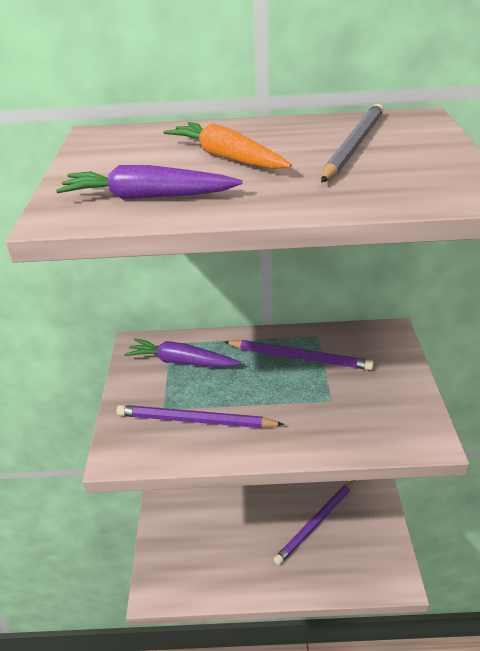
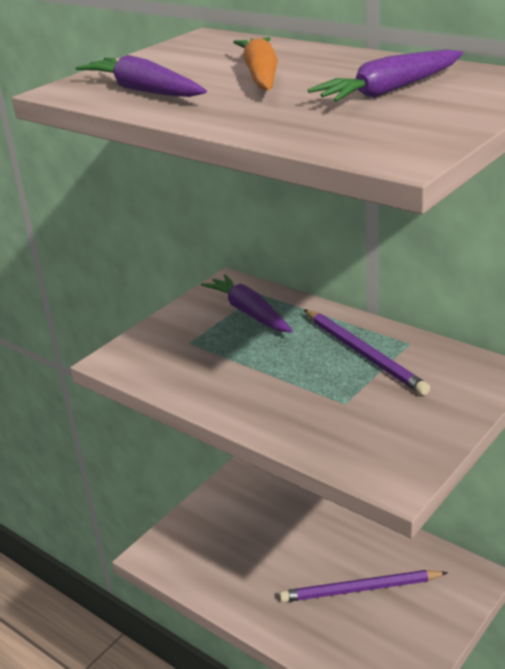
camera: 40 degrees right, 5 degrees down
purple pencil [117,405,284,428] -> none
grey pencil [321,104,384,182] -> purple carrot [308,50,463,102]

